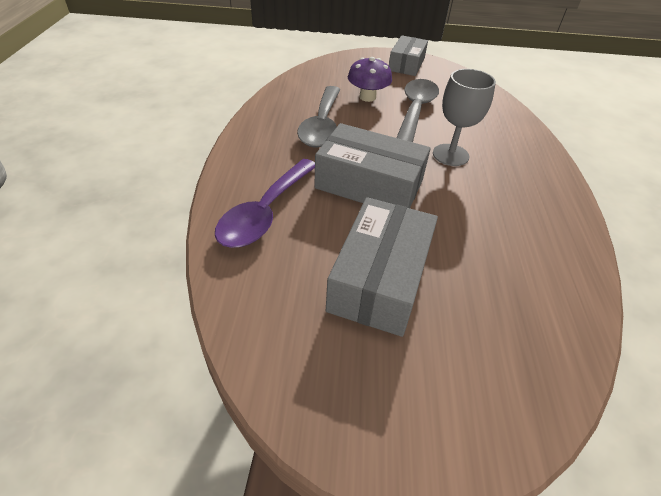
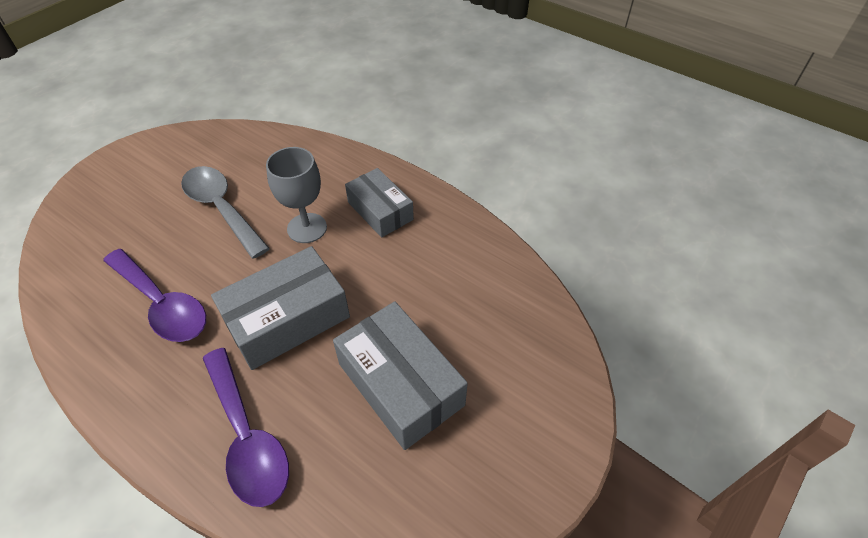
camera: 55 degrees left, 5 degrees up
grey spoon [297,86,341,147] -> purple spoon [103,249,206,342]
purple mushroom [348,57,392,102] -> none
grey box [389,35,428,76] -> grey box moved to [345,168,414,238]

